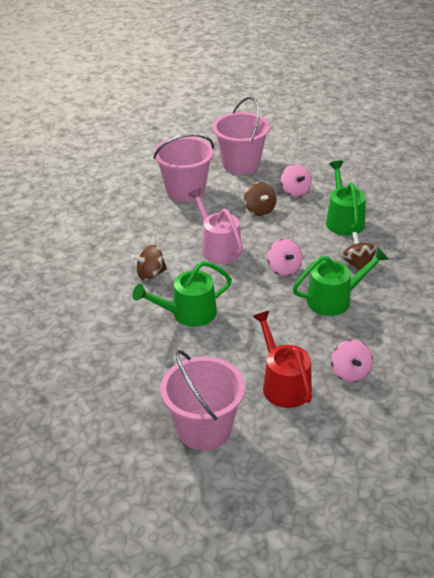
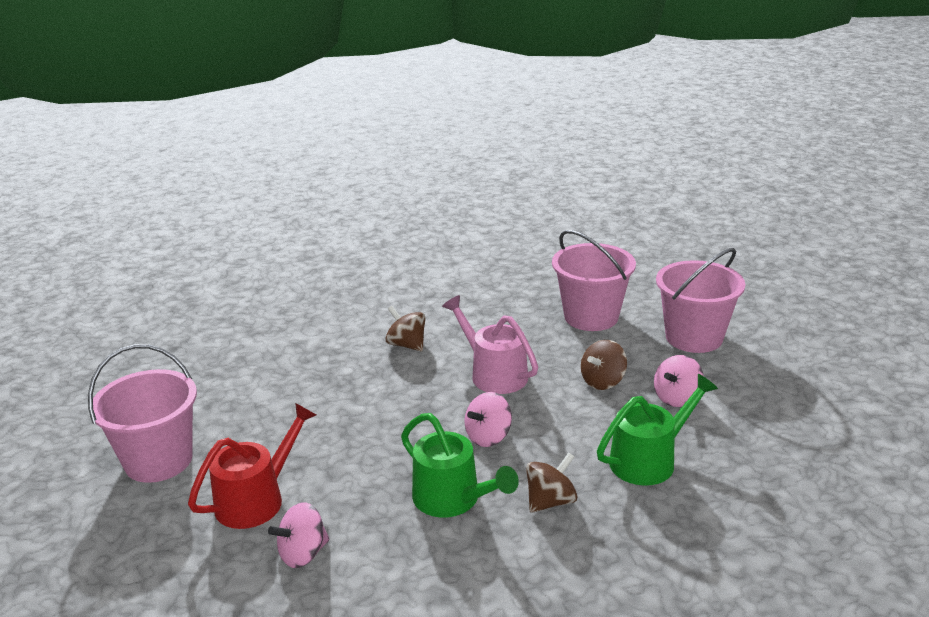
camera: 65 degrees right, 10 degrees down
green watering can [133,261,232,327] -> none
pink watering can [188,188,243,263] -> pink watering can turned 75 degrees counterclockwise [442,295,538,394]

